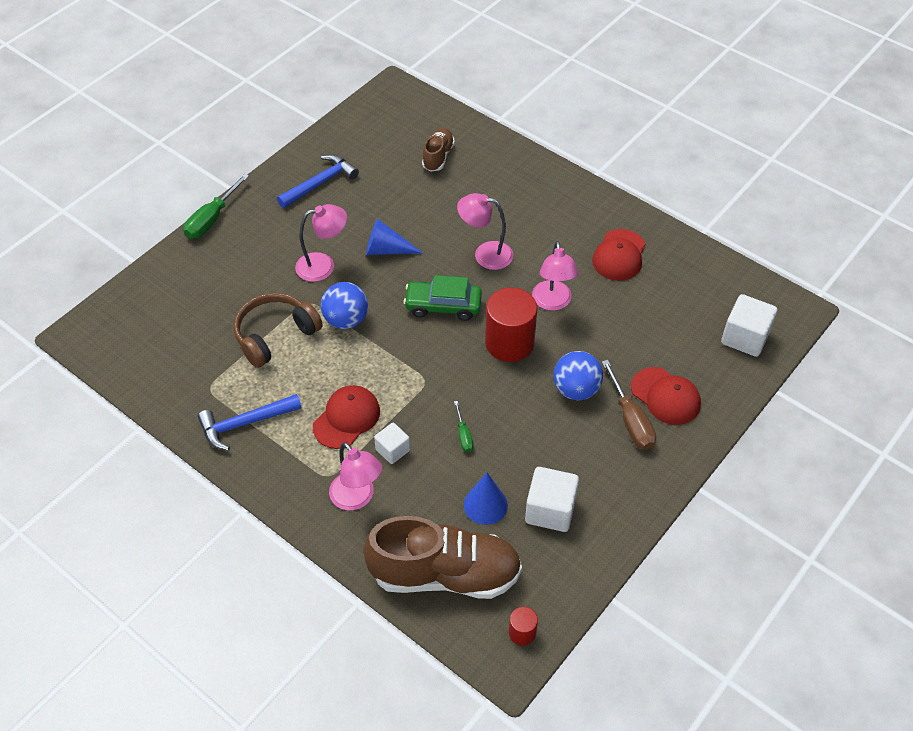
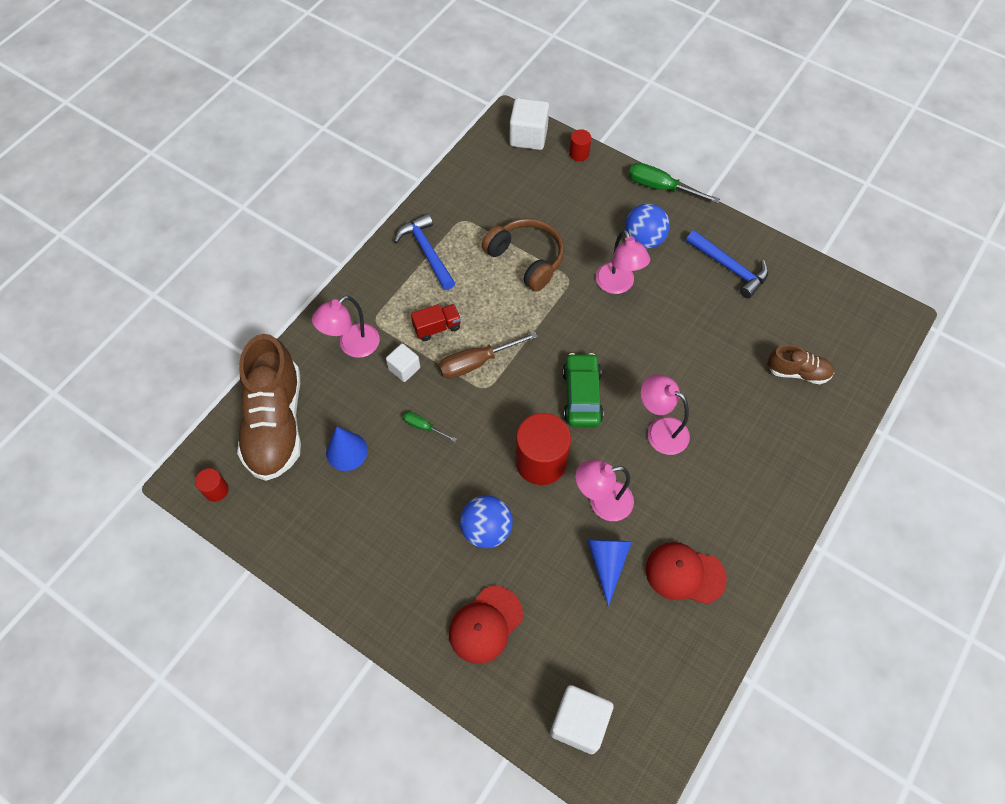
camera: 85 degrees right, 10 degrees up
red cap [313,385,380,449] -> red truck [411,304,461,341]
blue ball [321,282,368,329] -> blue ball moved to [625,204,670,249]
blue cone [366,219,423,255] -> blue cone moved to [587,540,632,606]
green screwdriver [454,401,474,452] -> green screwdriver turned 45 degrees clockwise [403,412,457,442]
pink lamp [457,193,513,270] -> pink lamp turned 60 degrees counterclockwise [641,374,690,455]
white cube [525,467,579,532] -> white cube moved to [510,98,549,150]
brown screwdriver [602,360,656,450] -> brown screwdriver moved to [439,332,538,379]
none -> red cylinder [569,129,591,161]

